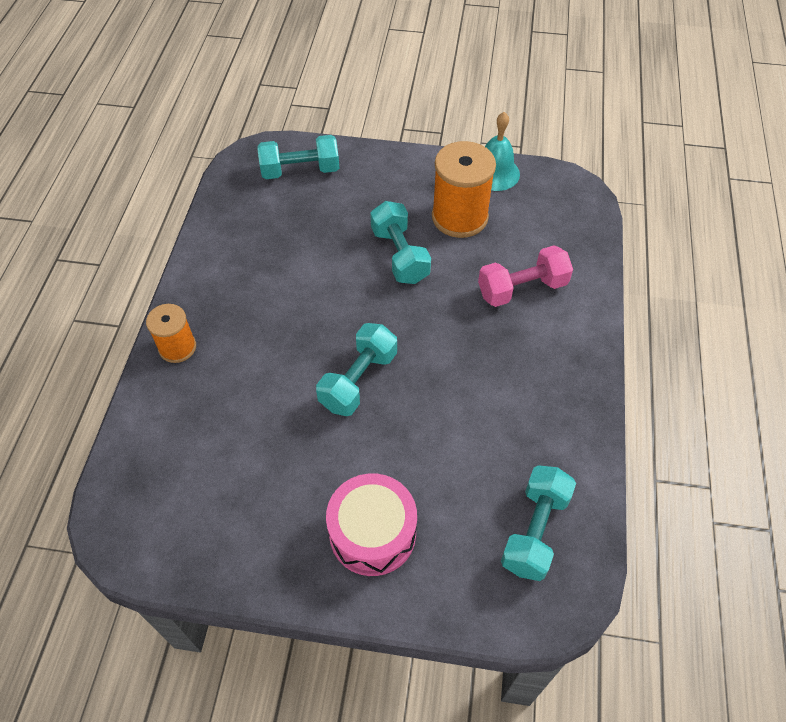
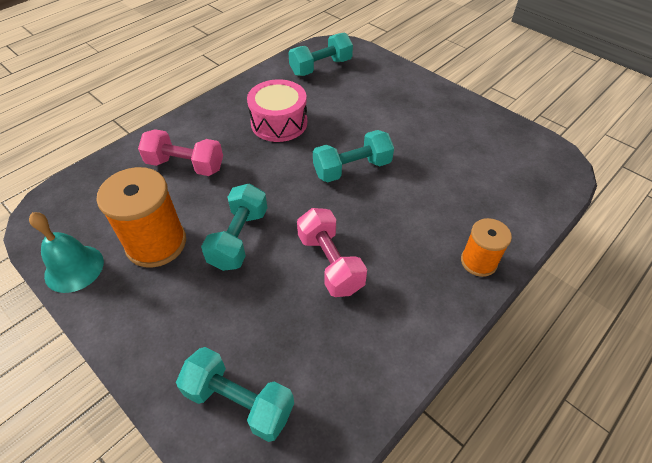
camera: 145 degrees left, 5 degrees down
pink drum [326,473,417,576] -> pink drum moved to [247,79,307,142]
none -> pink dumbbell [297,208,367,297]

